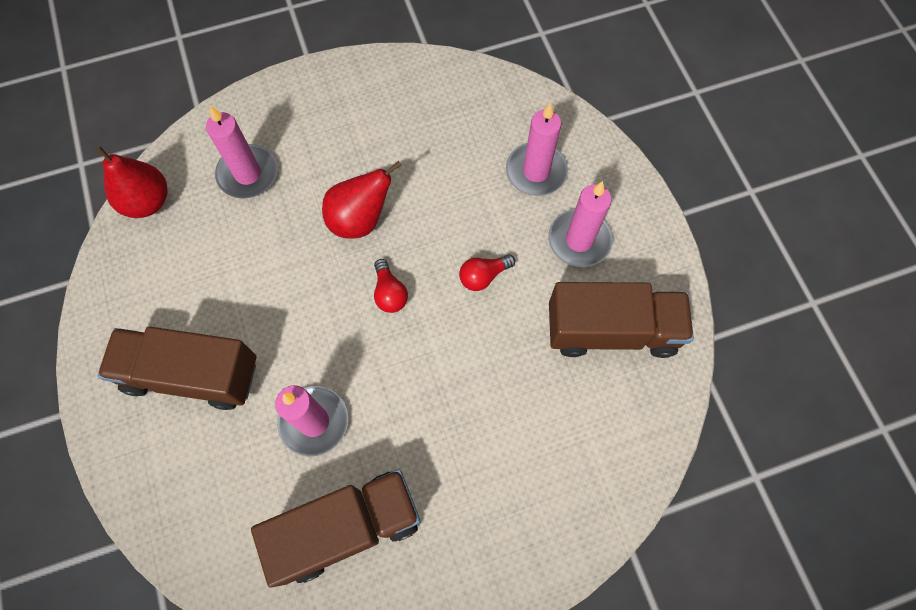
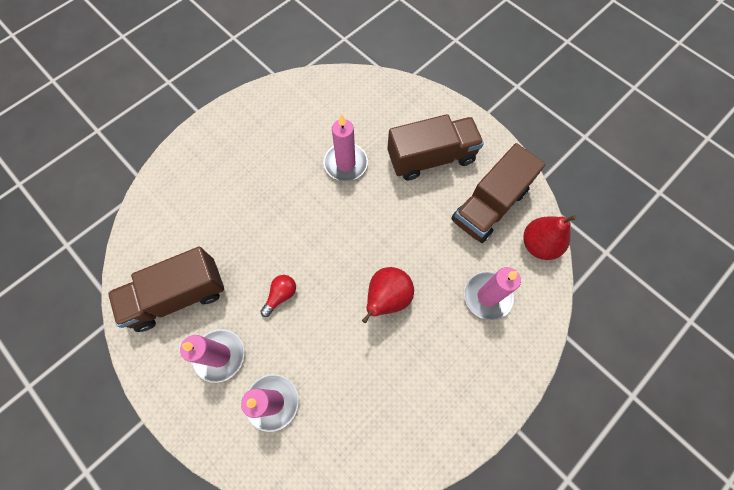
camera: 155 degrees right, 0 degrees up
brown truck [251,469,421,588] -> brown truck moved to [451,143,546,243]
red light bulb [374,259,408,313] -> none

